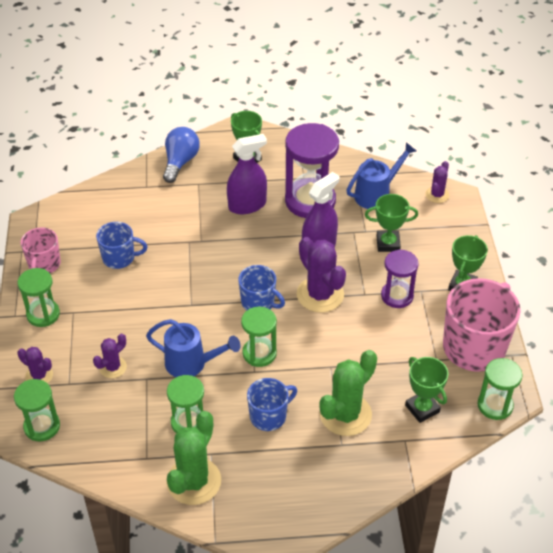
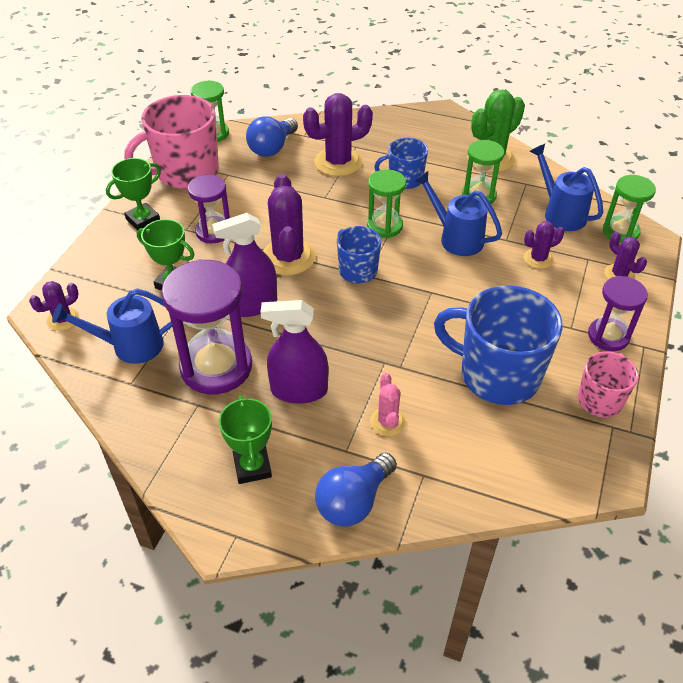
camera: 155 degrees left, 0 degrees up
green hourglass [17,268,60,327] -> purple hourglass [588,276,648,351]
blue mug [96,222,147,269] -> blue mug [434,285,563,405], size x1.82
green cactus [319,350,377,436] -> purple cactus [303,93,373,176]
green trophy [405,357,448,423] -> blue light bulb [246,117,298,157]
none -> pink cactus [370,373,406,436]
none -> blue watering can [529,144,603,231]

